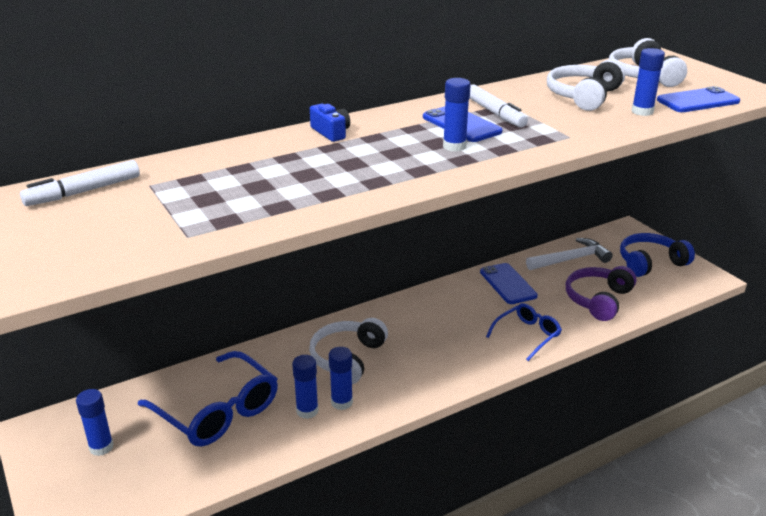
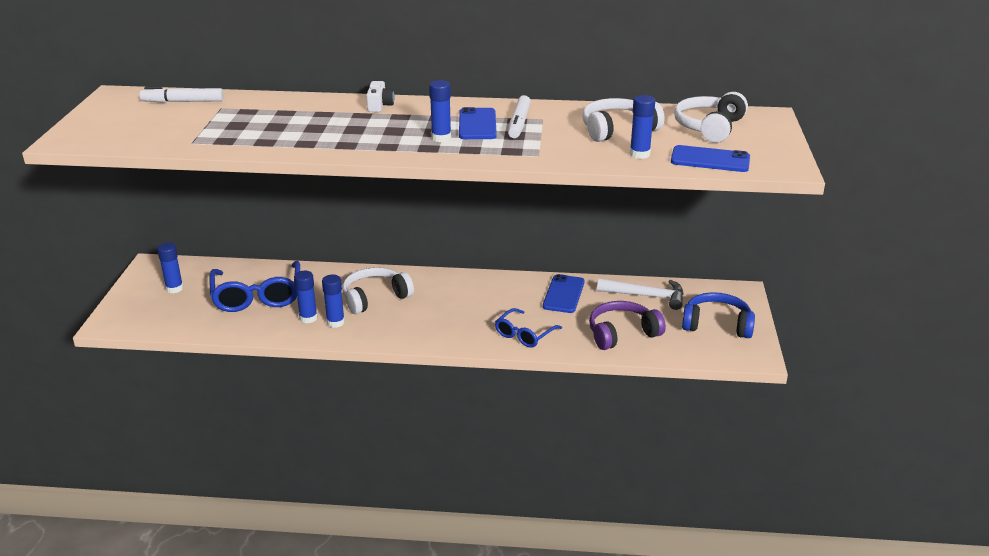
camera: 35 degrees right, 0 degrees up
blue camera [310,104,350,142] -> white camera [366,81,394,112]
blue glasses [486,303,562,361] -> blue glasses turned 135 degrees clockwise [495,308,562,348]

